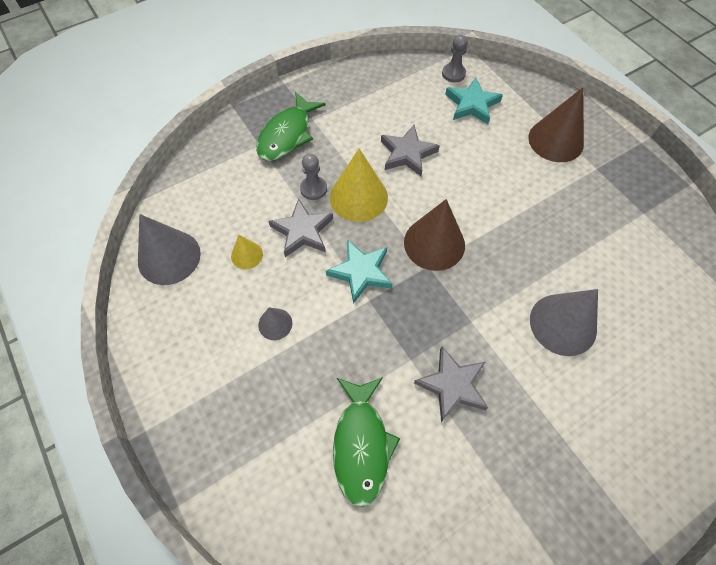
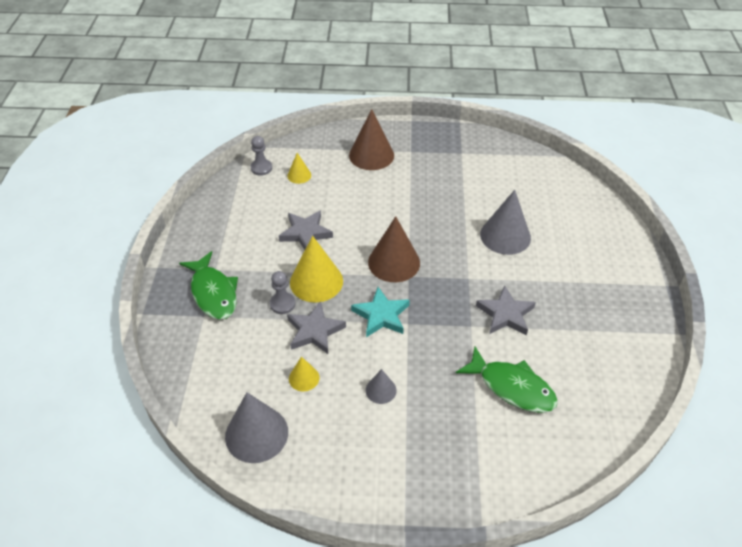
camera: 55 degrees left, 15 degrees down
turquoise star [445,78,503,124] -> yellow cone [287,153,311,184]

